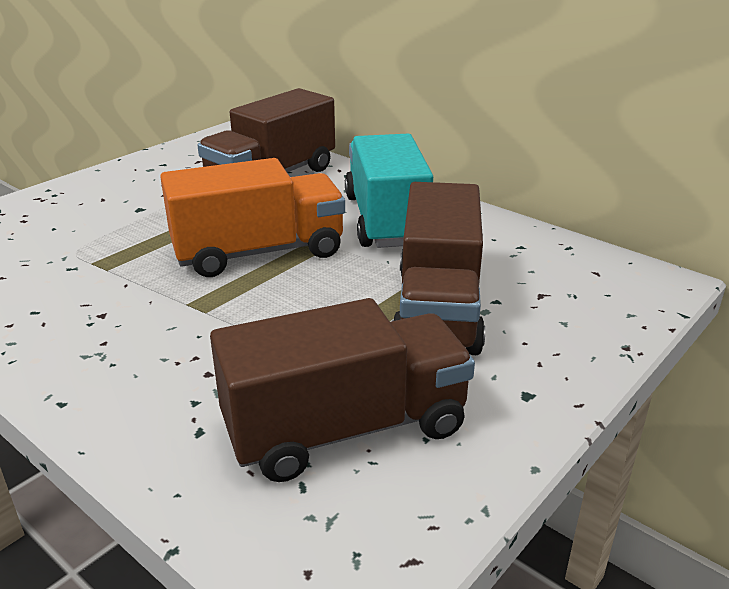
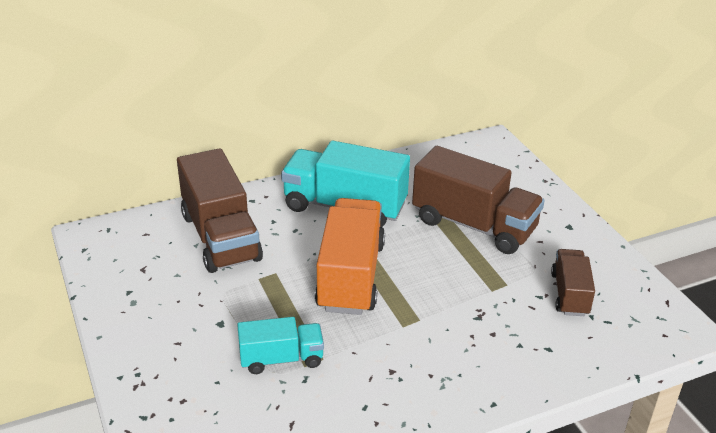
camera: 65 degrees left, 5 degrees up
brown truck [210,298,475,482] -> brown truck [551,249,595,316], size x0.56
none -> turquoise truck [237,317,324,374]

